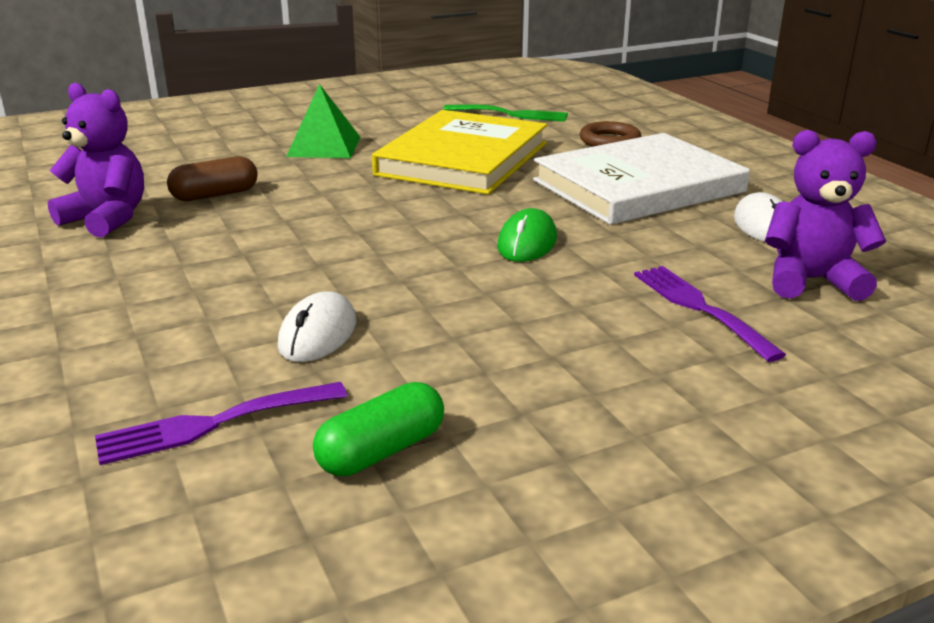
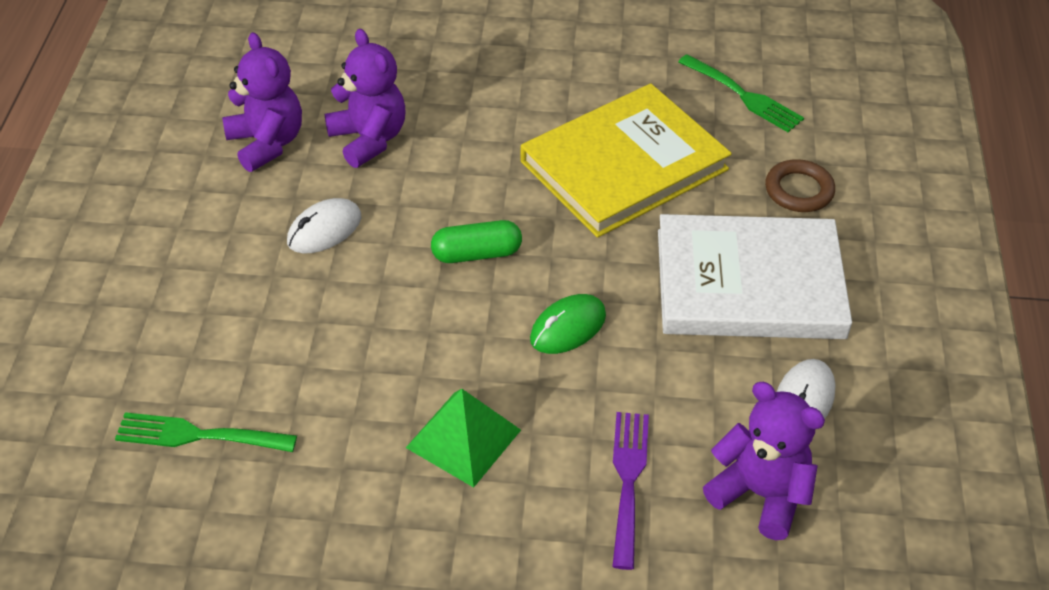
camera: 30 degrees right, 20 degrees up
purple fork [95,382,347,465] -> green fork [115,412,297,452]
brown capsule [167,156,258,201] -> purple teddy bear [325,29,406,168]
white mouse [278,291,356,362] -> white mouse moved to [287,198,361,254]
green pyramid [286,84,361,158] -> green pyramid moved to [406,389,521,488]
green capsule [313,382,444,476] -> green capsule moved to [431,220,522,263]

